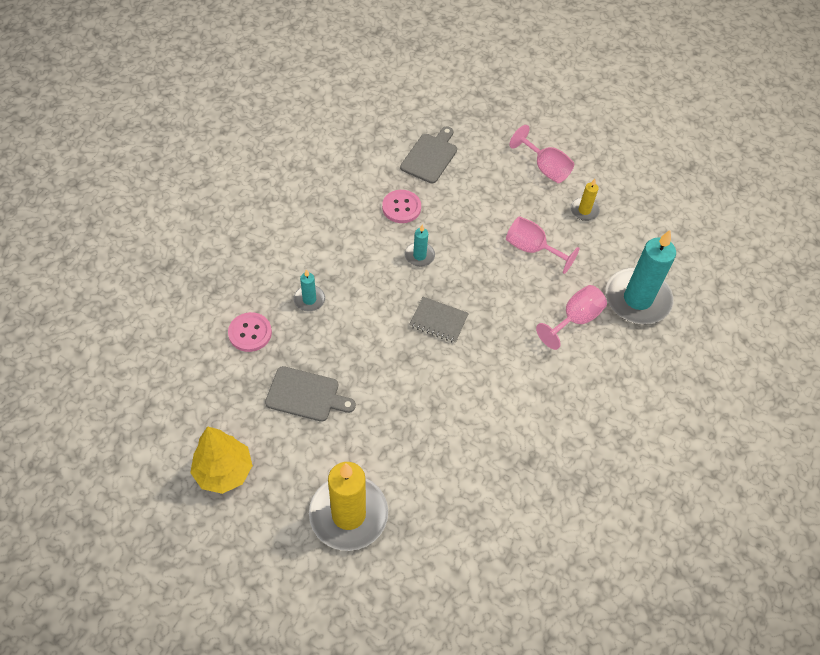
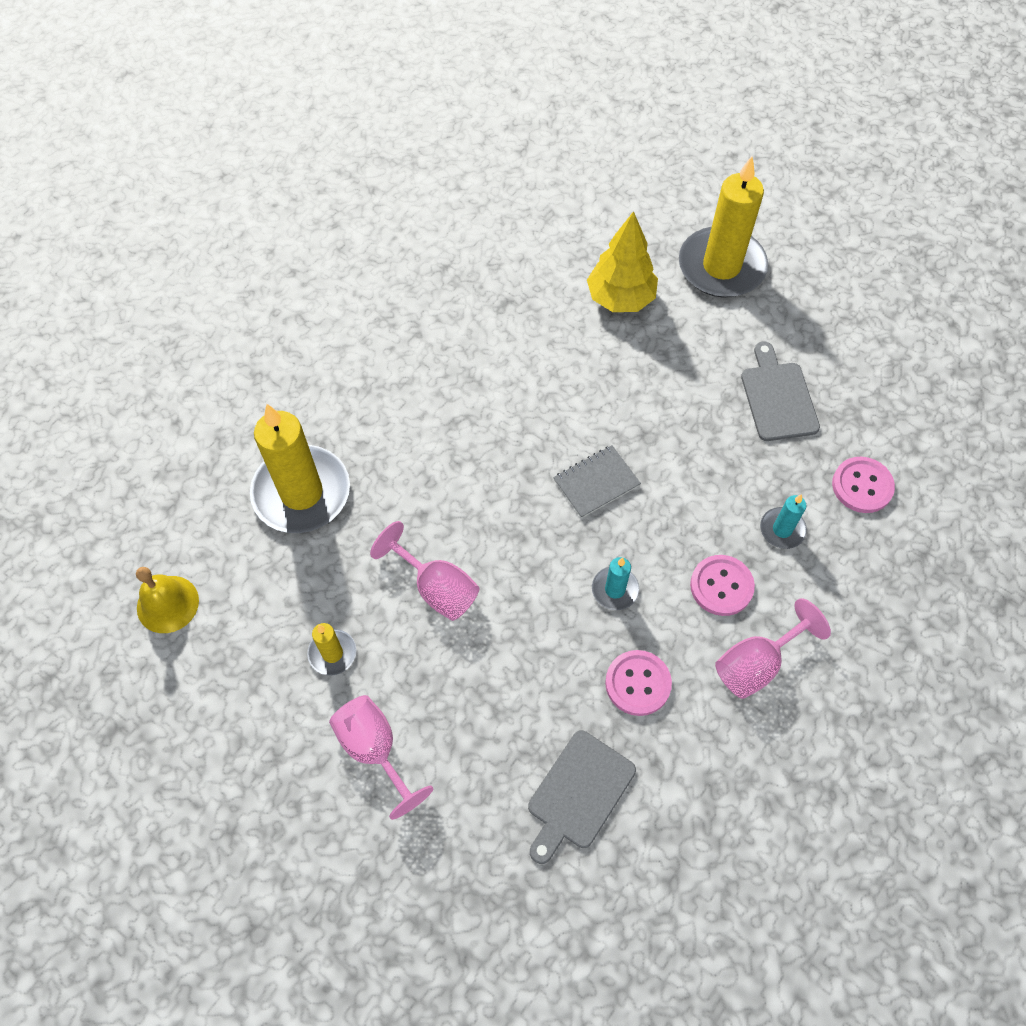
camera: 170 degrees left, 5 degrees up
yellow tree [190,426,253,494] -> yellow tree moved to [587,211,658,312]
grey cutting board [265,366,356,422] -> grey cutting board turned 60 degrees clockwise [741,342,820,441]
grey notebook [409,297,469,343] -> grey notebook turned 60 degrees counterclockwise [553,445,641,518]
pink goblet [536,285,607,350] -> pink goblet moved to [715,598,831,699]
turquoise candle [606,230,676,325] -> yellow candle [250,404,350,533]
none -> yellow bell [136,567,199,633]
none -> pink button [690,555,755,616]

